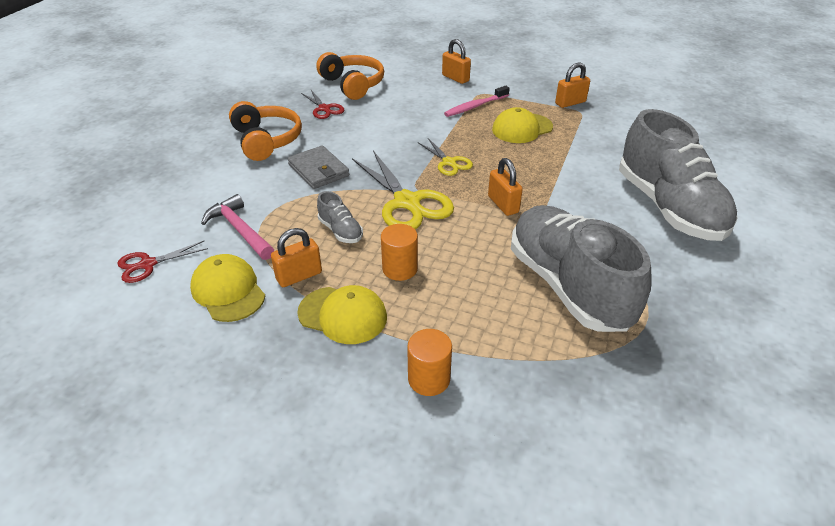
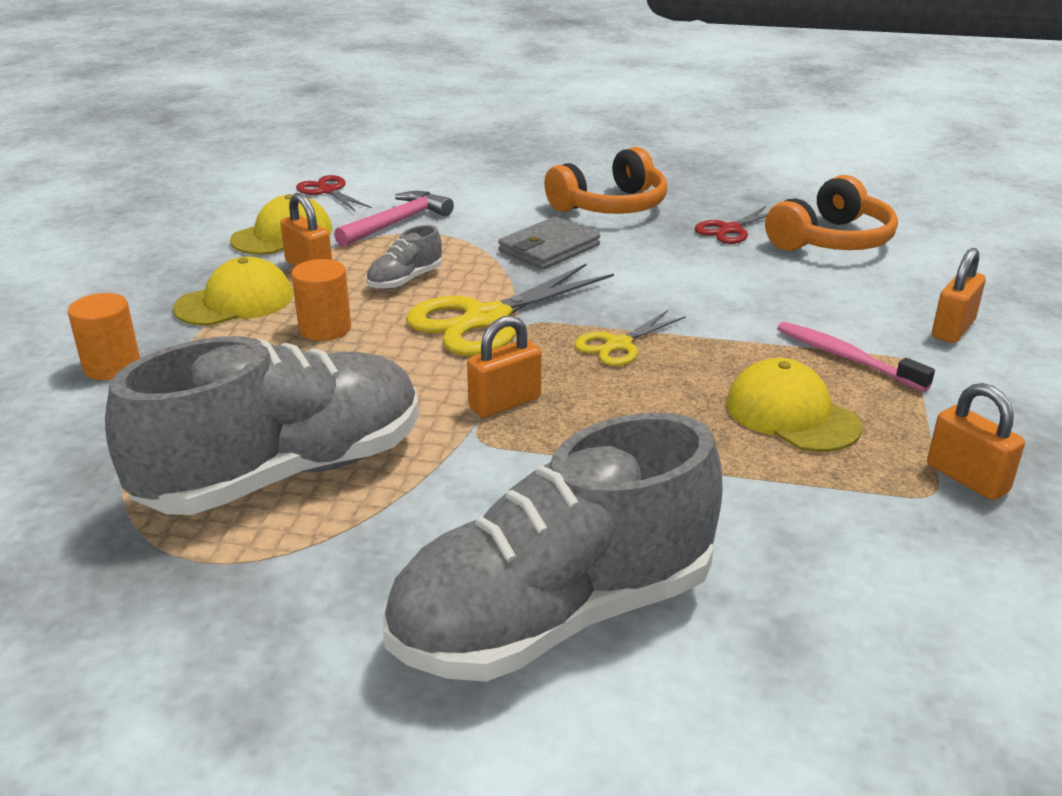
camera: 80 degrees right, 10 degrees down
yellow cap [297,285,387,344] -> yellow cap turned 135 degrees counterclockwise [173,257,293,326]

